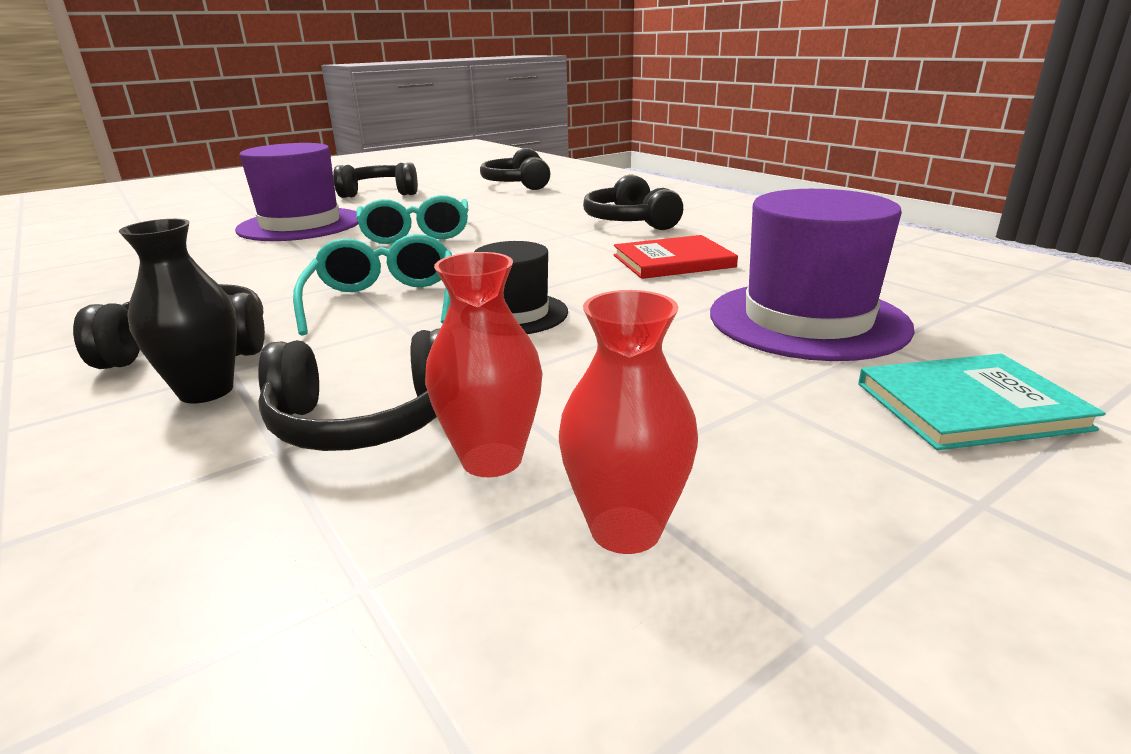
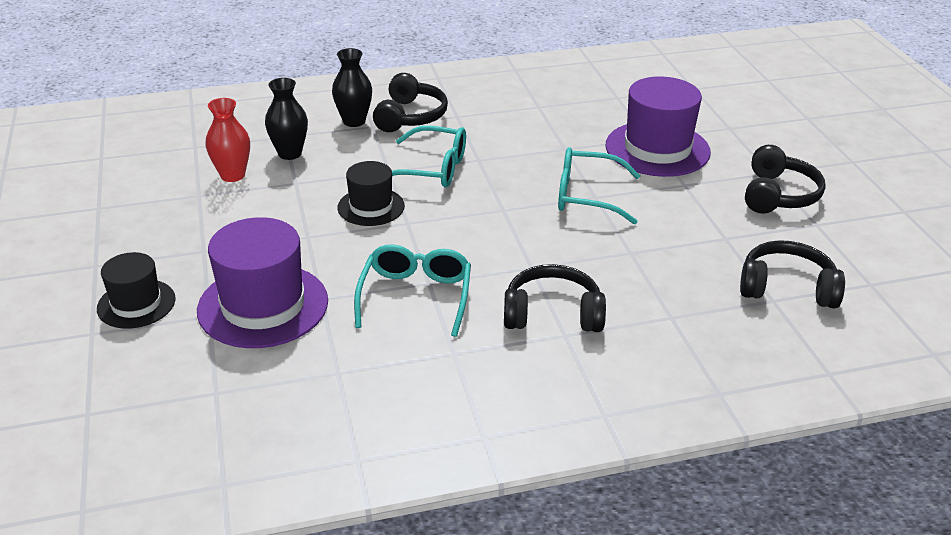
camera: 110 degrees right, 10 degrees up
black headphones [258,328,441,451] -> black vase [265,78,308,160]
red vase [559,290,698,554] -> none
red book [614,235,738,279] -> turquoise glasses [354,244,471,337]
turquoise book [858,354,1105,450] -> black hat [97,252,175,329]

